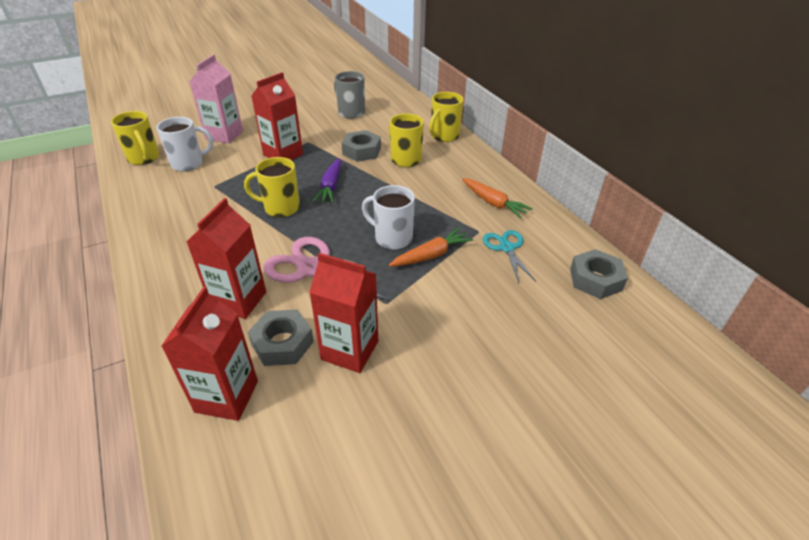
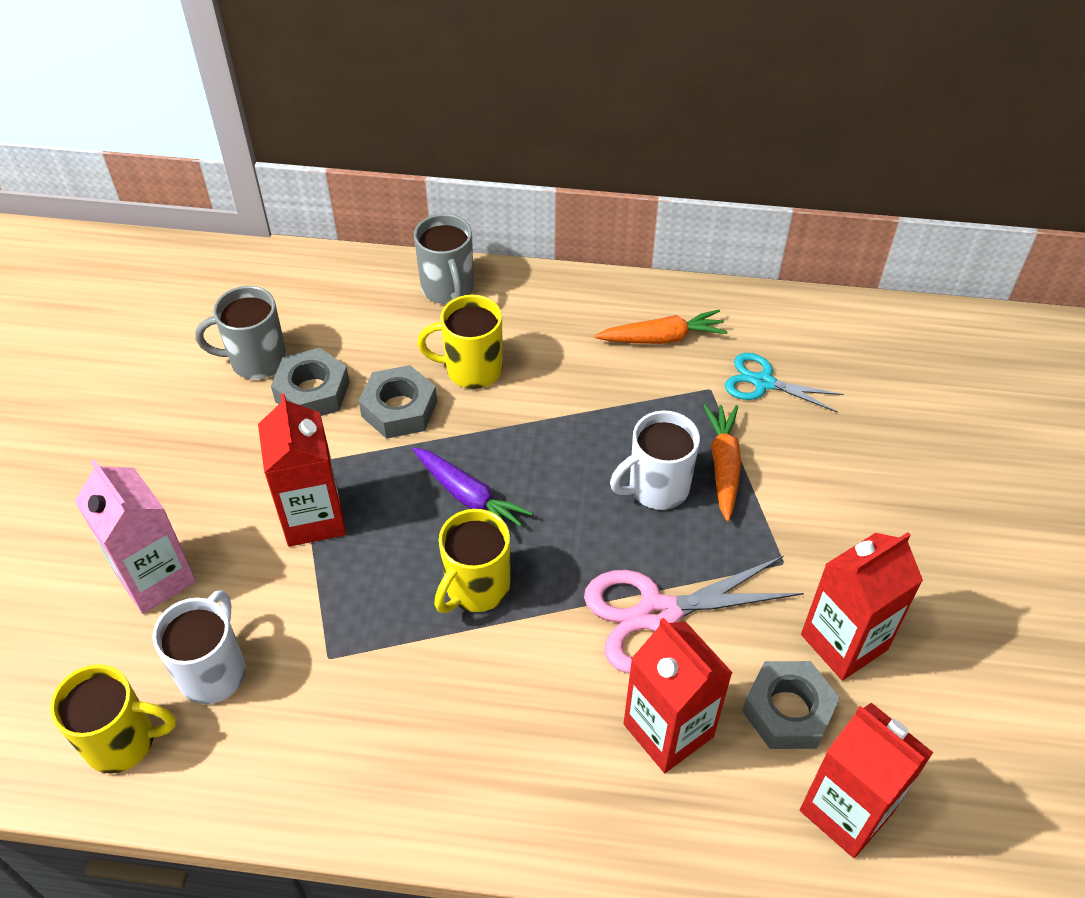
camera: 55 degrees left, 10 degrees up
yellow mug [429,92,463,142] -> grey mug [414,214,474,304]
grey nut [570,249,628,299] -> grey nut moved to [271,348,350,416]

